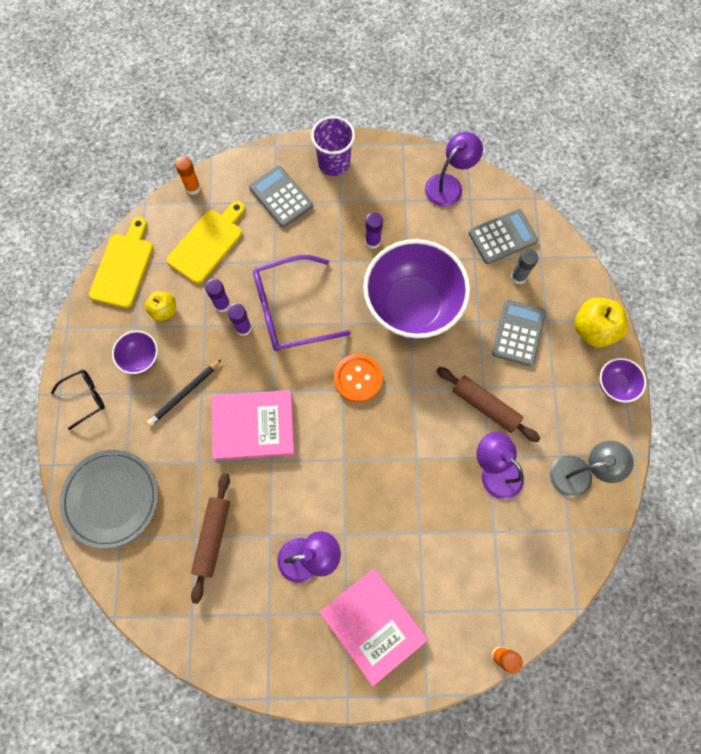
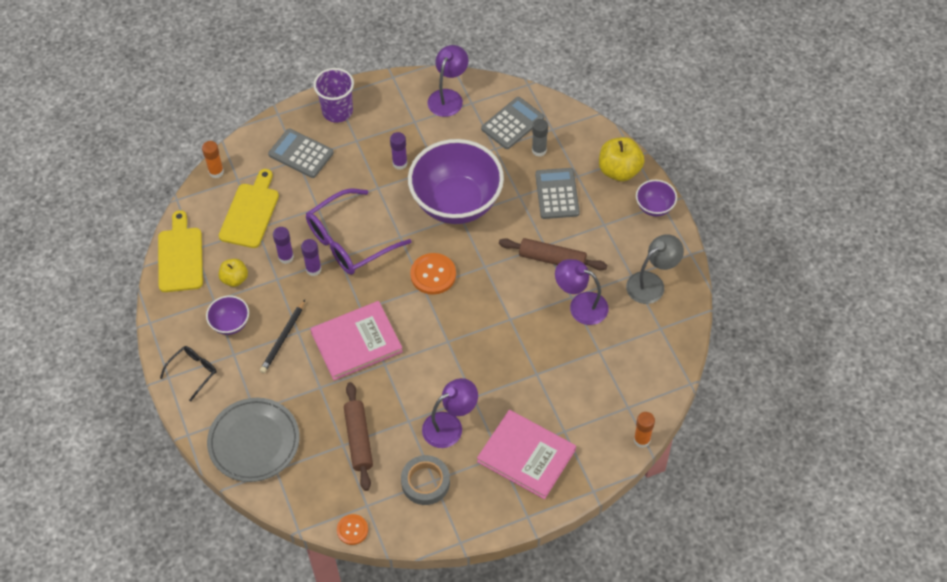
camera: 20 degrees left, 15 degrees down
none -> orange button [337,514,368,545]
none -> grey tape [401,455,450,505]

